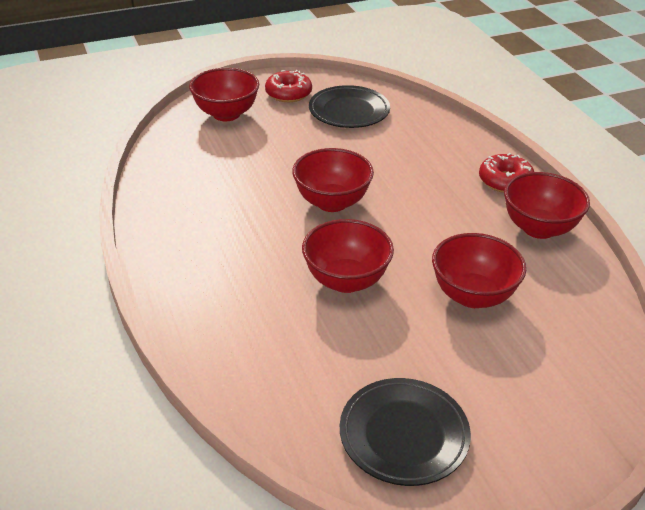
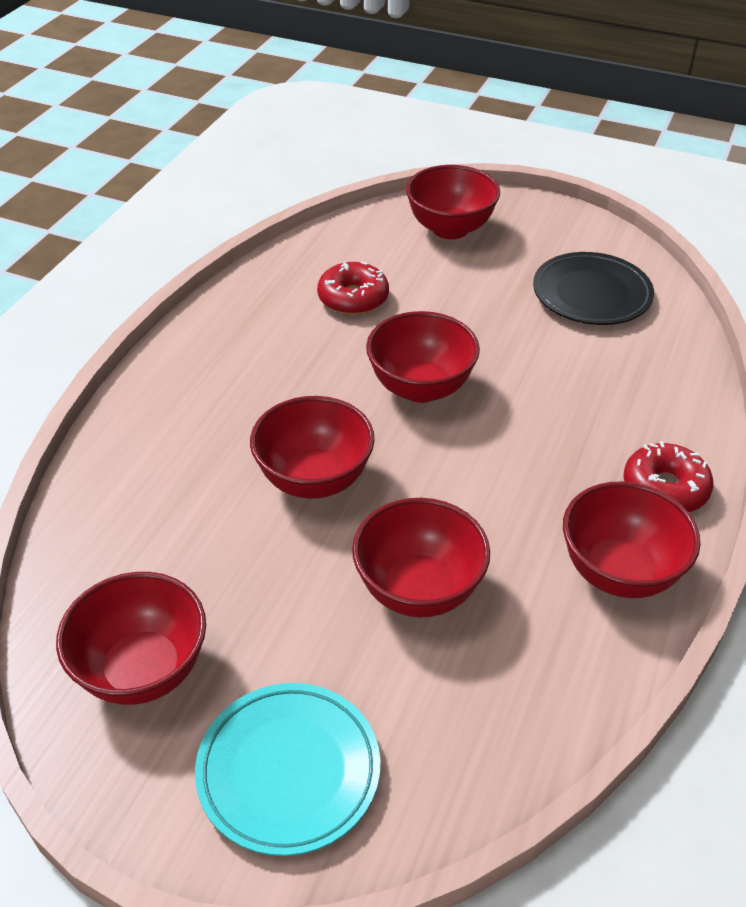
camera: 45 degrees right, 5 degrees up
red donut [265,70,312,102] -> red donut moved to [317,262,389,315]
black plate [340,378,471,486] -> red bowl [56,572,206,705]
none -> turquoise plate [195,683,380,856]

